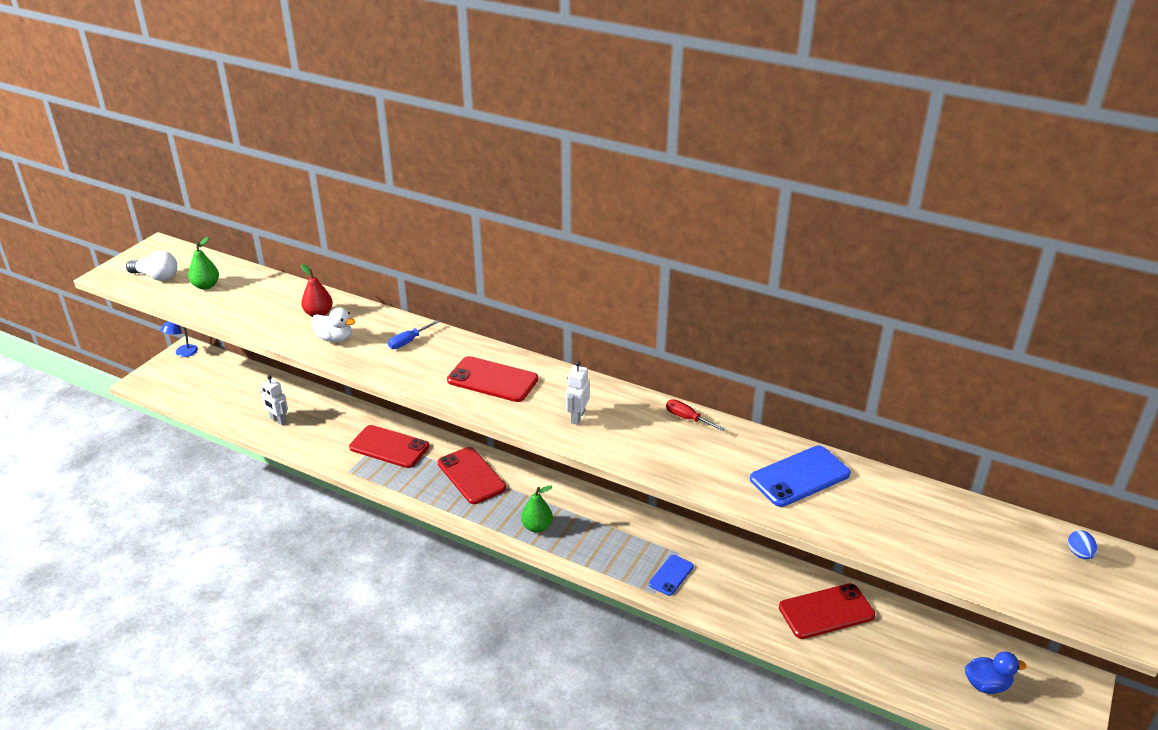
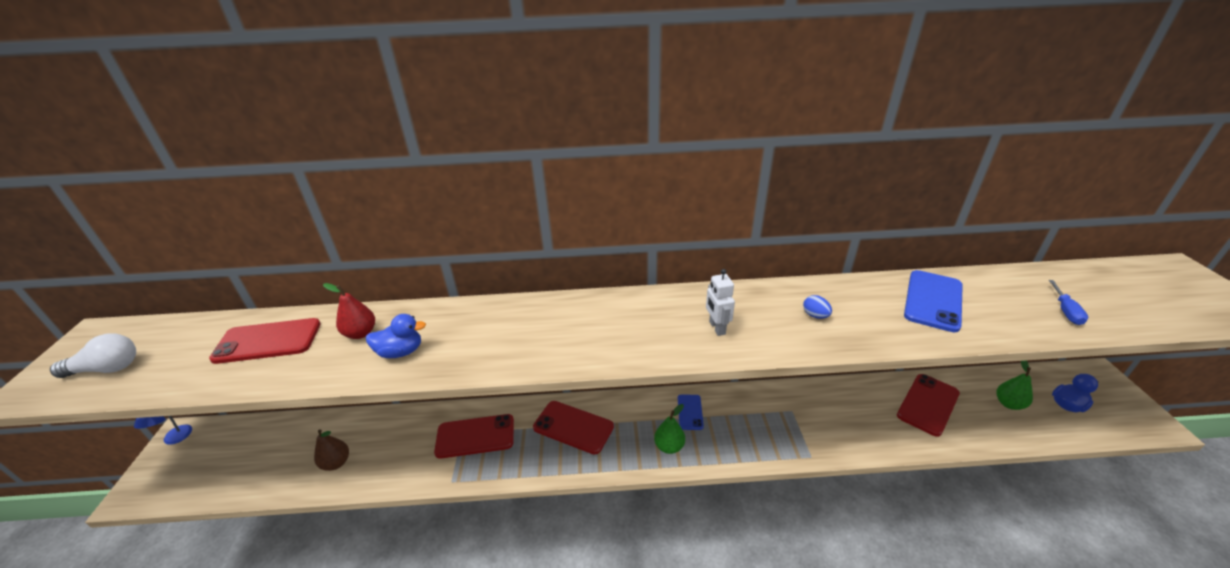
camera: 30 degrees left, 0 degrees up
green pear [188,237,219,290] -> green pear moved to [997,361,1033,410]
white robot [260,375,288,425] -> brown pear [314,429,349,471]
white duck [311,307,356,342] -> blue duck [366,314,426,358]
blue screwdriver [388,320,439,349] -> blue screwdriver moved to [1049,280,1088,325]
red phone [447,356,538,402] -> red phone moved to [209,318,321,364]
blue phone [649,555,694,596] -> blue phone moved to [678,395,704,430]
red screwdriver [666,399,725,431] -> none
blue egg [1068,530,1097,560] -> blue egg moved to [803,295,832,319]

